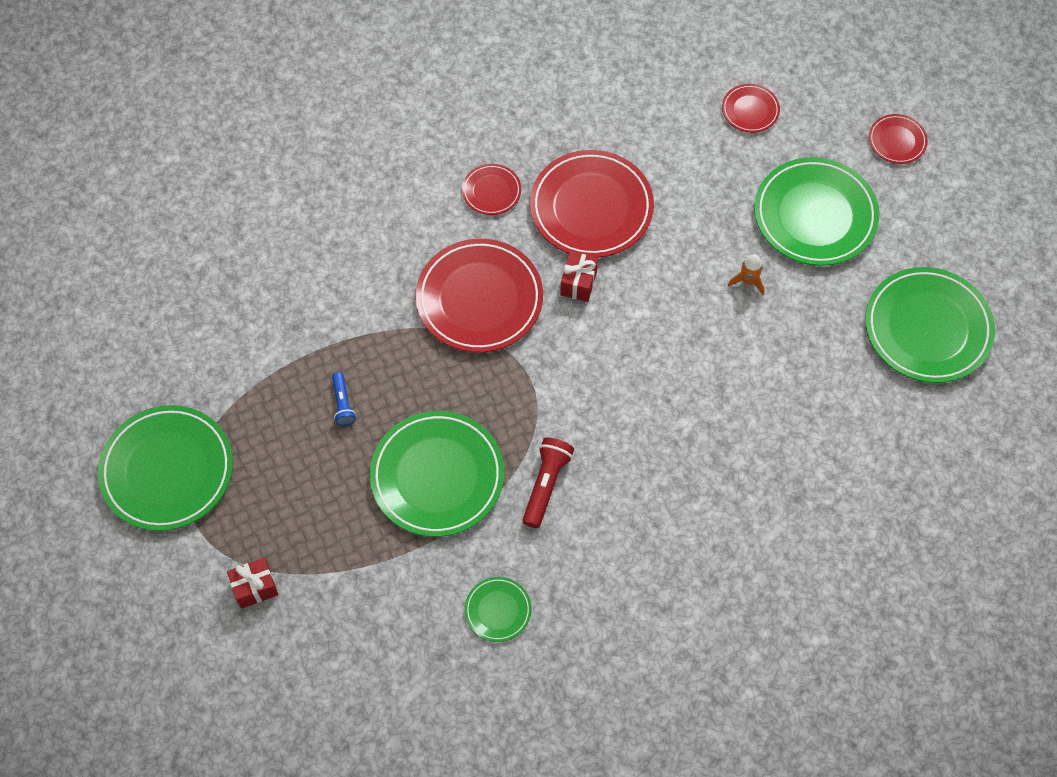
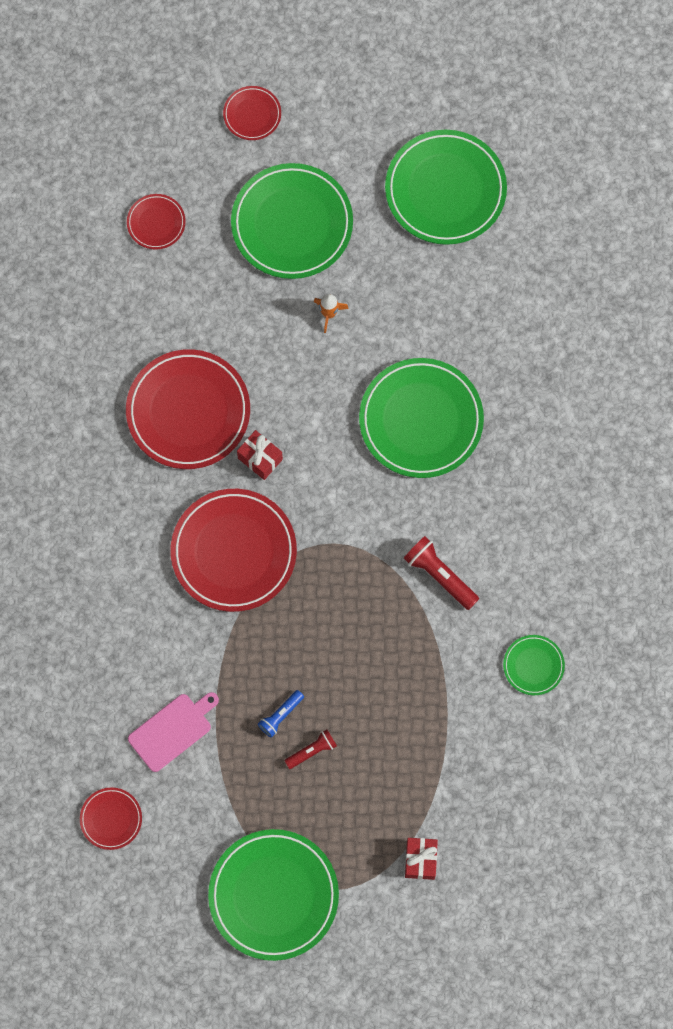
camera: 65 degrees left, 10 degrees up
blue flashlight [332,372,356,426] -> blue flashlight turned 120 degrees clockwise [258,690,304,738]
green plate [370,411,504,537] -> green plate moved to [359,358,484,478]
red plate [462,164,521,215] -> red plate moved to [80,787,142,850]
none -> pink cutting board [128,692,219,772]
none -> red flashlight [284,729,337,769]

